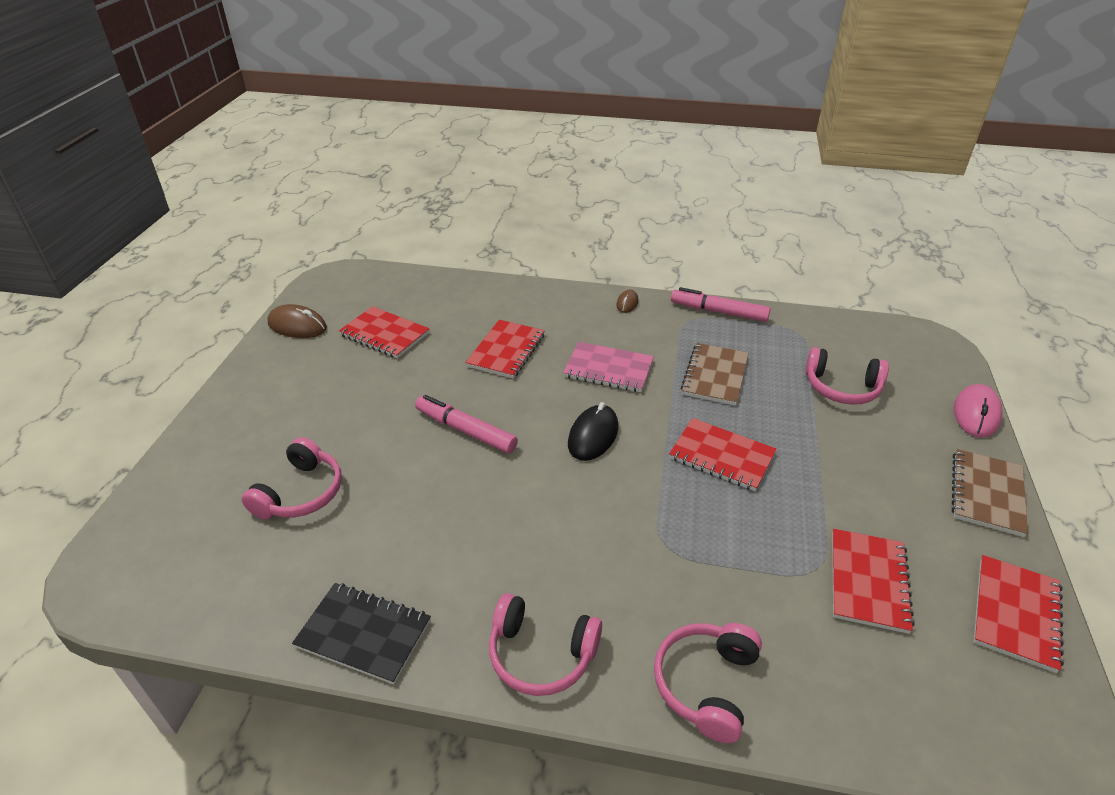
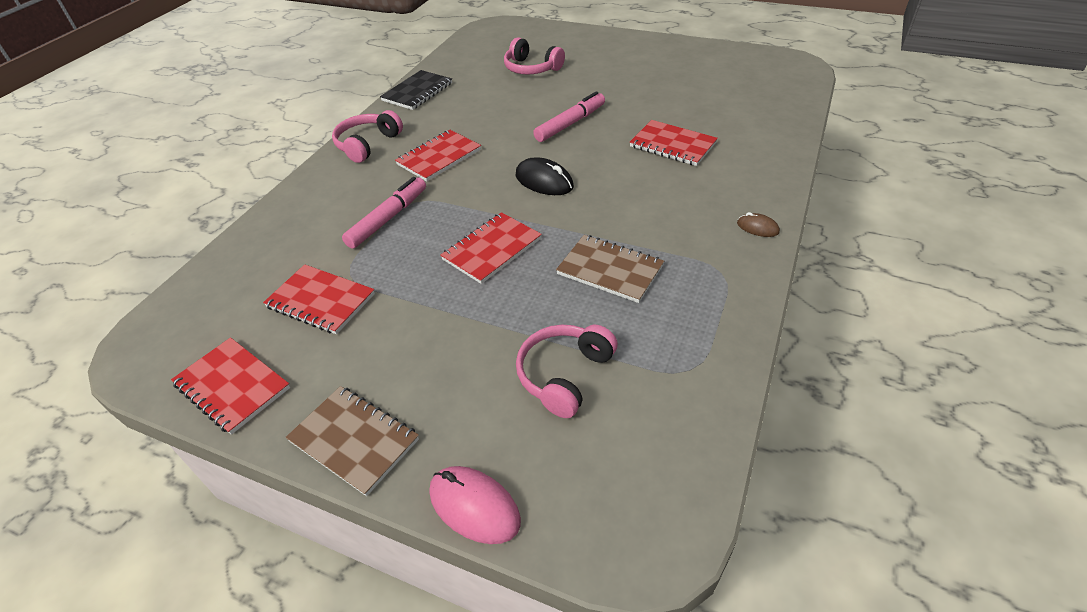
camera: 105 degrees right, 5 degrees up
brown mouse [268,304,327,338] -> none
red notebook [339,306,430,358] -> red notebook moved to [395,130,481,182]
pink notebook [563,342,654,392] -> none
pink headphones [654,623,762,743] -> none
pink marker [671,287,771,322] -> pink marker moved to [342,177,426,249]

